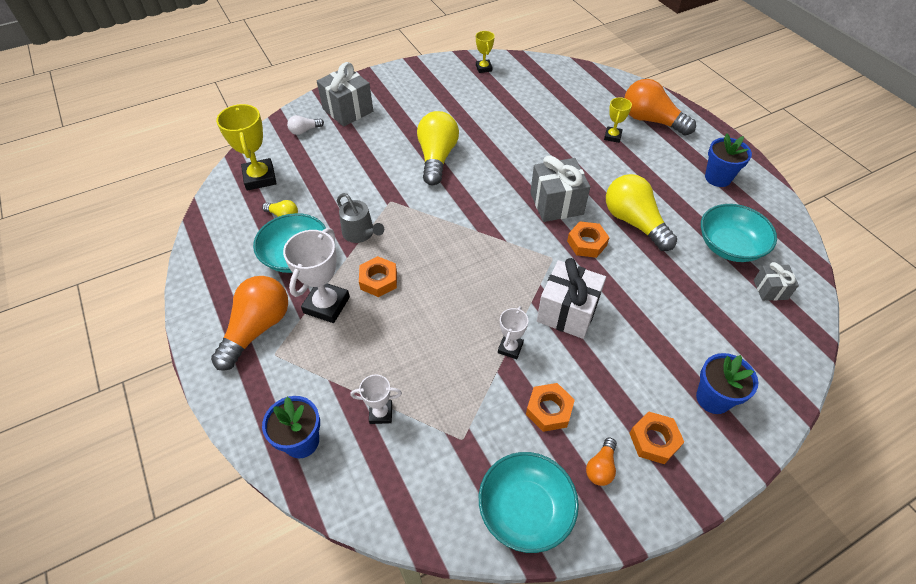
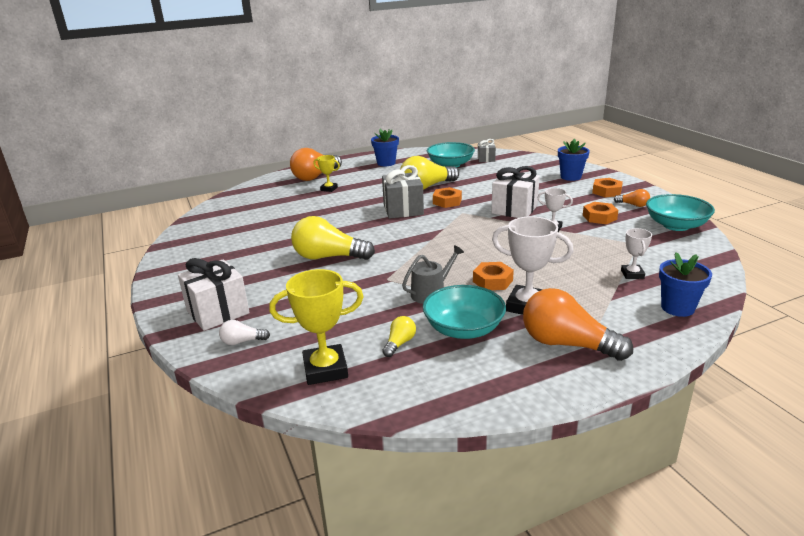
camera: 85 degrees left, 25 degrees down
white light bulb [287,115,324,135] -> white light bulb turned 105 degrees clockwise [219,320,270,345]
grey gift [317,62,373,127] -> white gift [178,258,250,331]
yellow trophy [476,31,495,73] -> none

